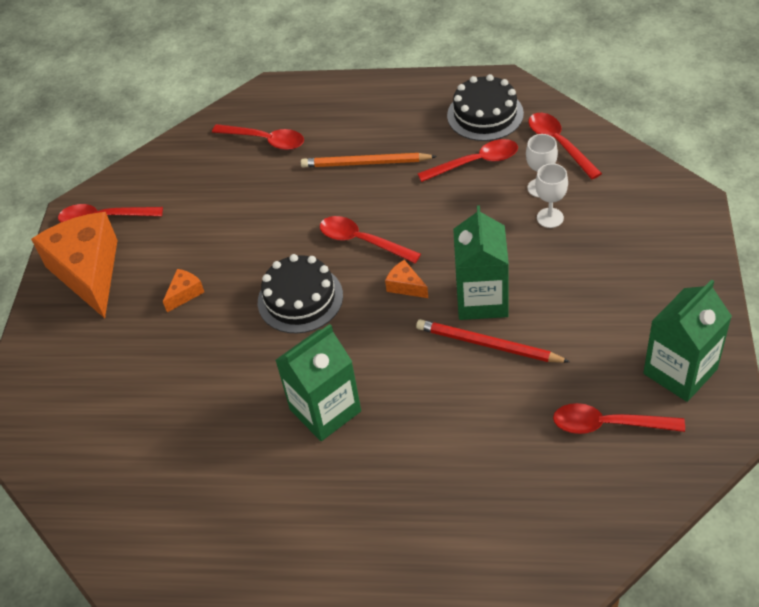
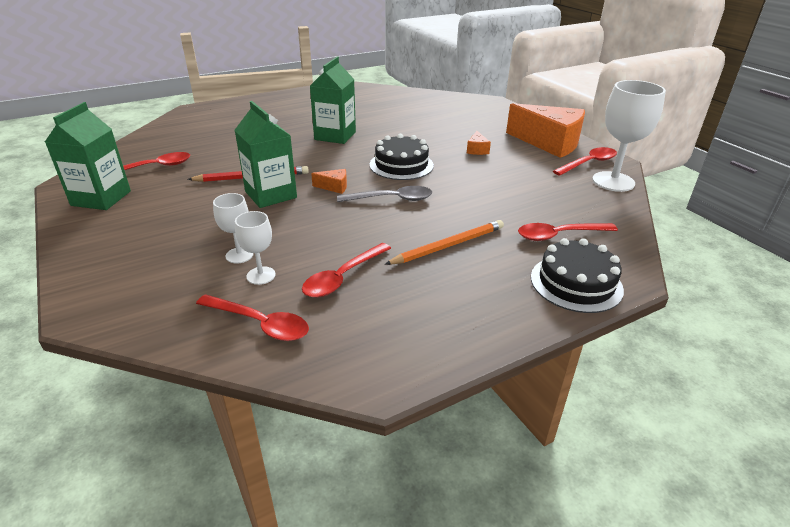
camera: 140 degrees right, 15 degrees down
red spoon [320,216,421,263] -> grey spoon [337,186,432,202]
black cake [447,74,524,141] -> black cake moved to [531,238,624,313]
none -> white goblet [592,80,666,192]

